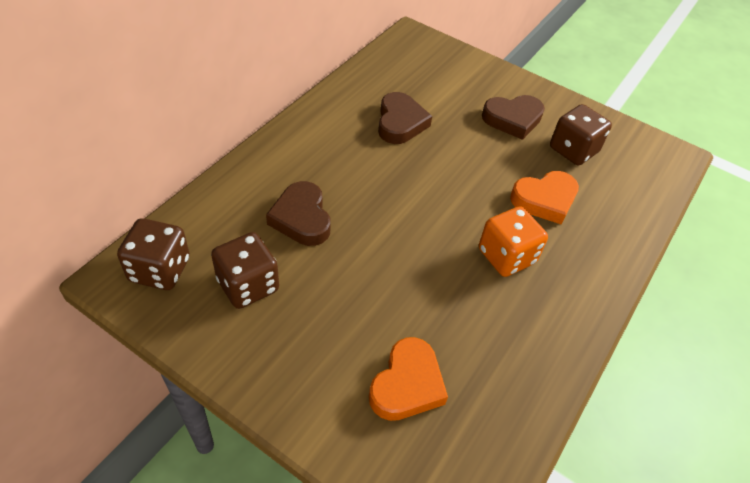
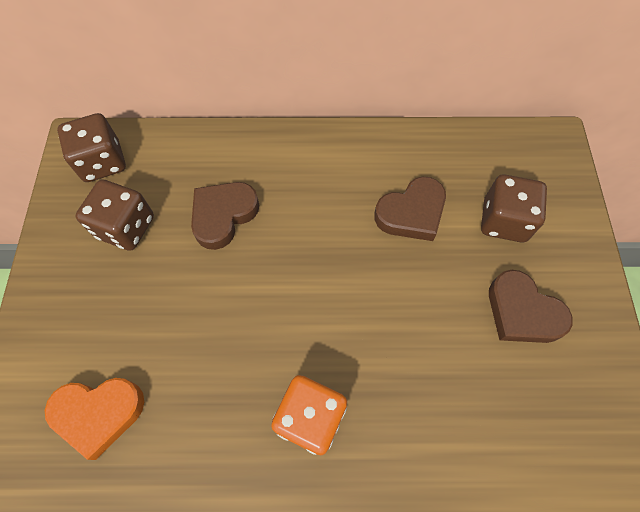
camera: 60 degrees right, 15 degrees up
orange heart [510,171,579,225] -> none
brown dice [550,104,612,165] -> brown dice moved to [481,174,547,242]

